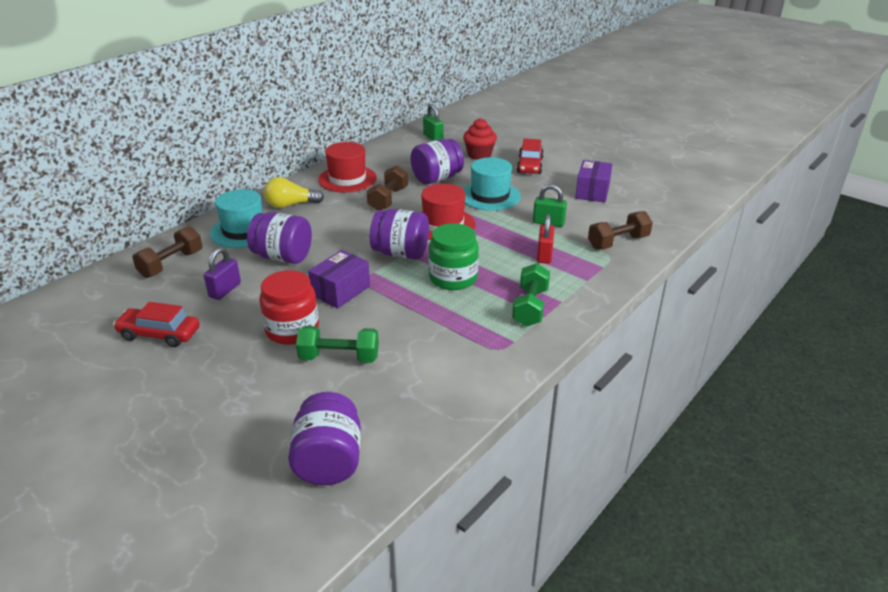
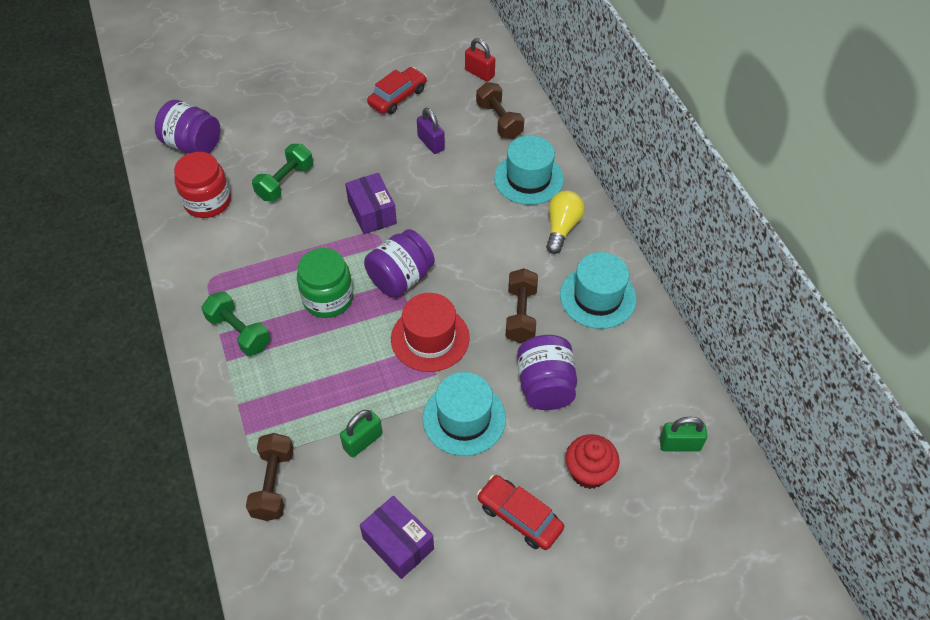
camera: 120 degrees right, 20 degrees up
purple jar [247,212,312,264] -> none
red jar [259,270,319,345] -> red jar moved to [174,152,231,218]
red hat [318,142,377,192] -> turquoise hat [560,252,636,329]
brown dumbbell [366,165,408,211] -> brown dumbbell turned 45 degrees clockwise [505,268,538,343]
red padlock [537,214,554,264] -> red padlock moved to [465,38,495,82]

